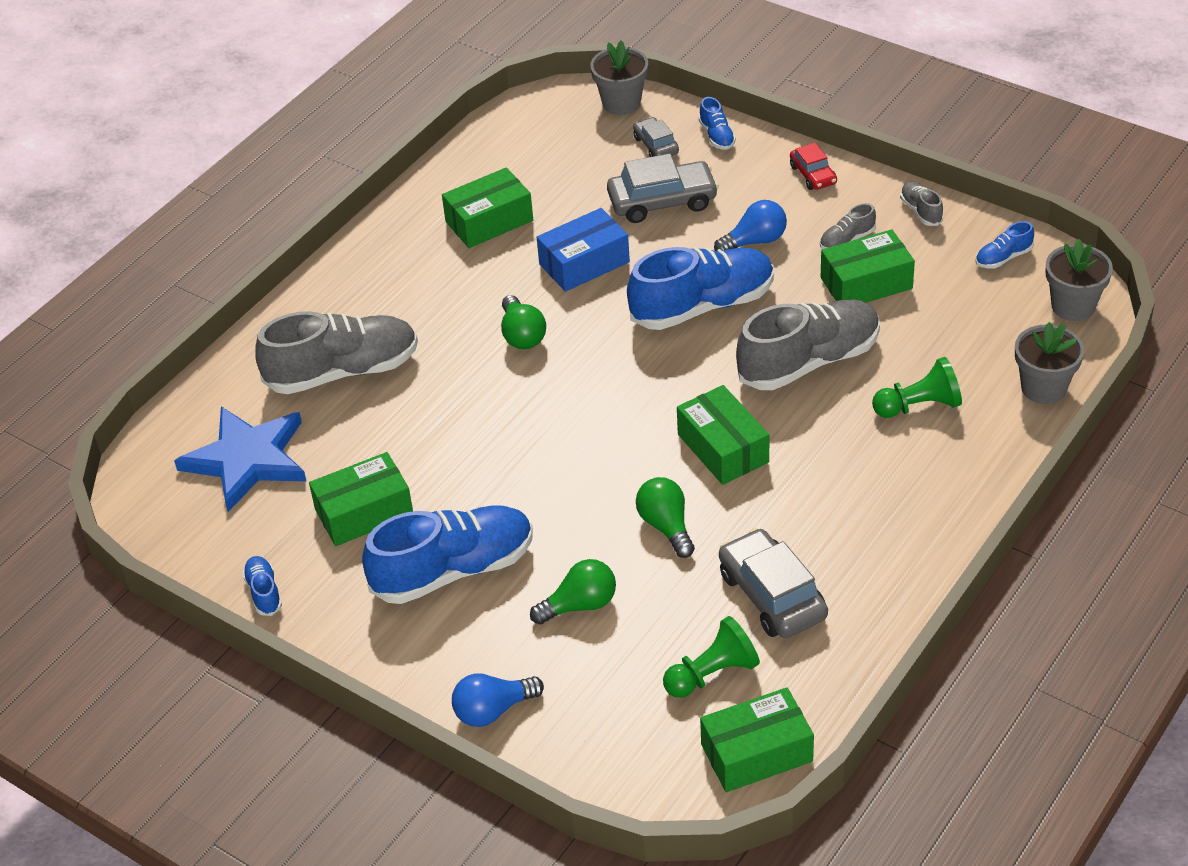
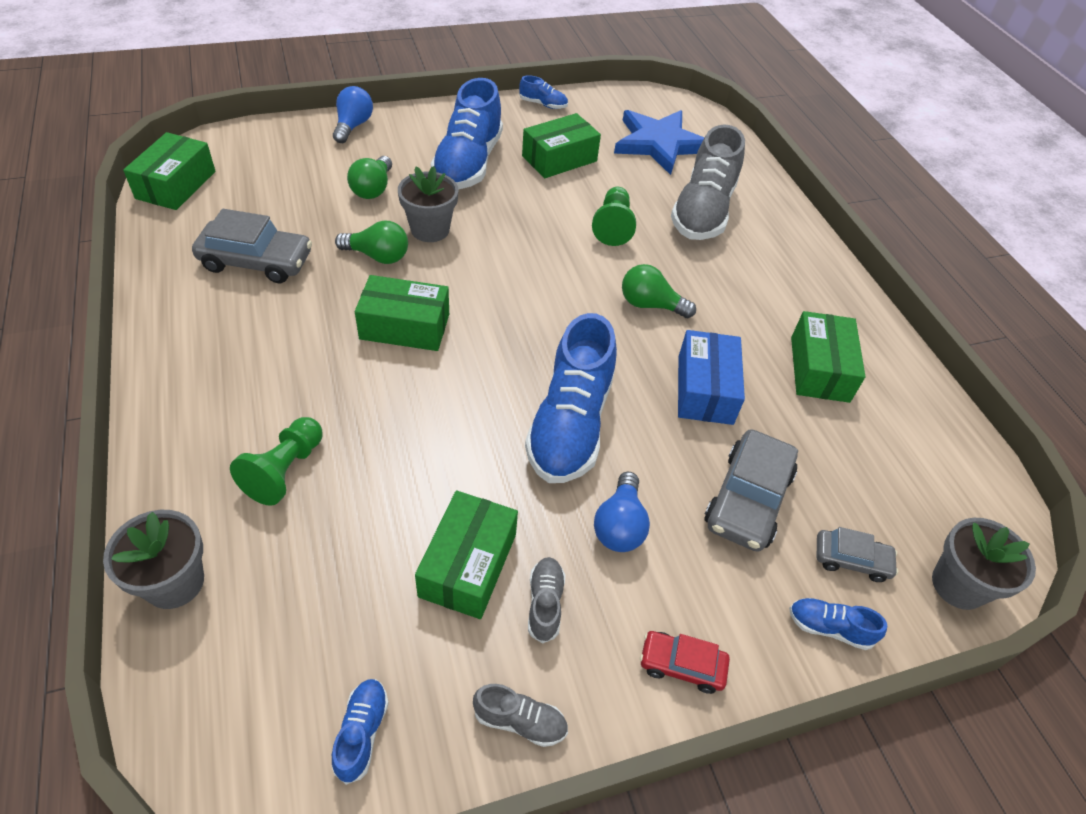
camera: 120 degrees right, 5 degrees up
green box [309,452,413,546] -> green box turned 45 degrees clockwise [522,113,601,178]
green pawn [663,616,760,698] -> green pawn moved to [592,187,636,246]
grey shoe [736,299,880,390] -> none
grey flower pot [1046,239,1113,321] -> grey flower pot moved to [398,166,458,242]

